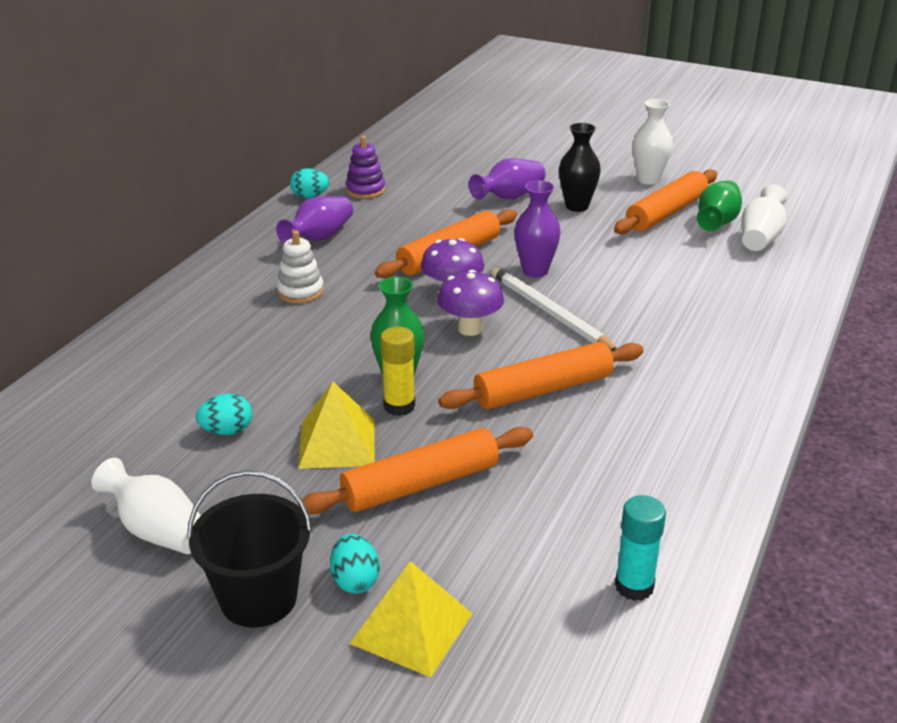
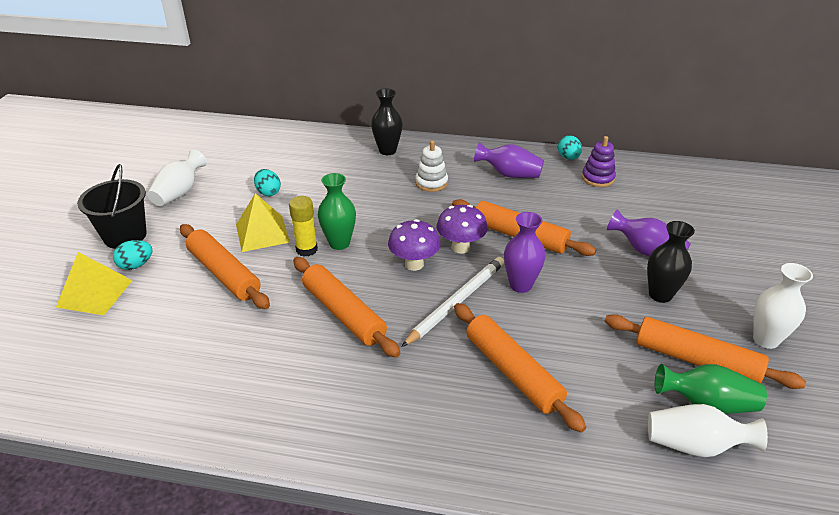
camera: 75 degrees right, 5 degrees up
turquoise glue stick [615,495,666,601] -> none
none -> black vase [371,89,403,155]
none -> orange rolling pin [454,303,586,432]

